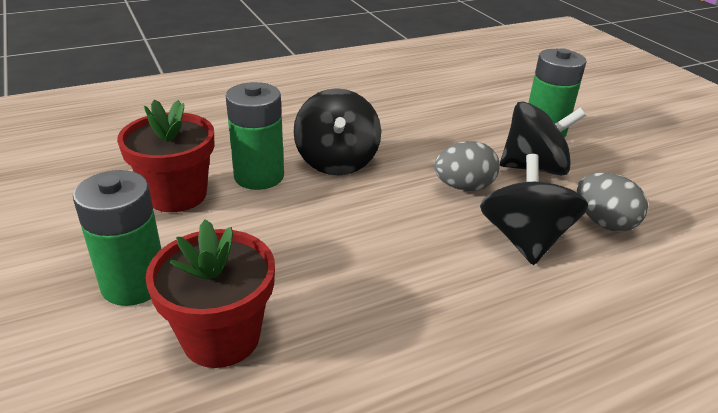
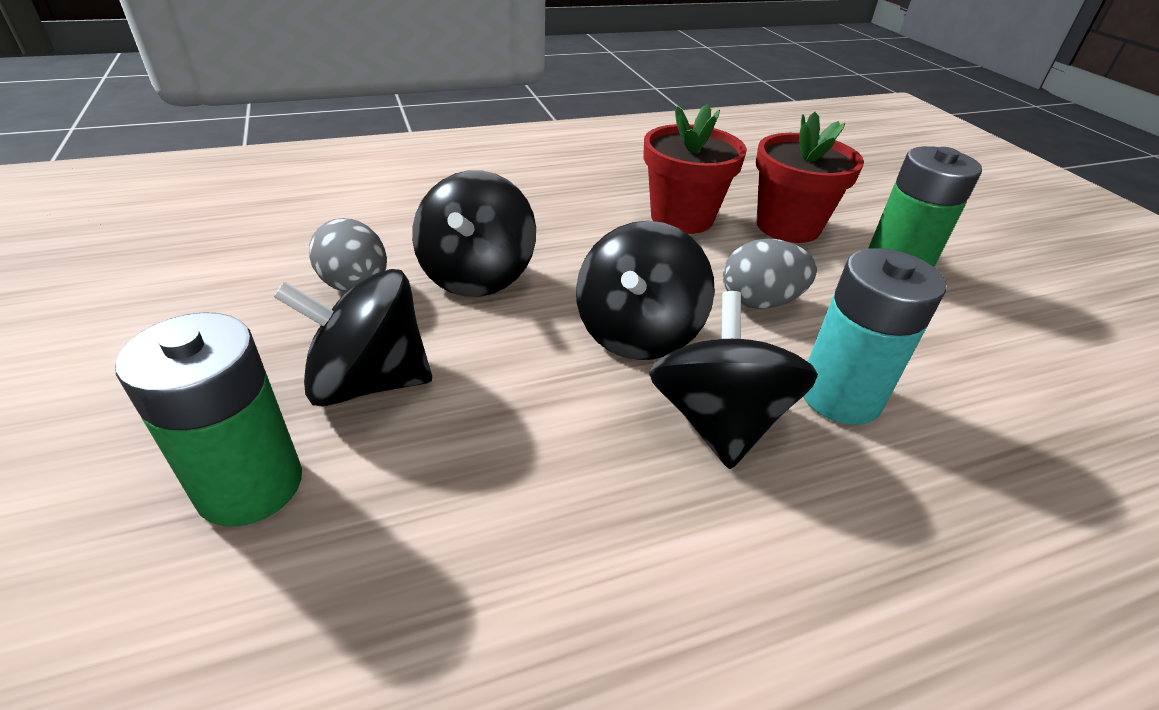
camera: 175 degrees left, 5 degrees up
red flower pot [117,99,214,212] -> red flower pot moved to [644,104,747,234]
green battery [225,82,284,190] -> turquoise battery [803,248,946,425]
grey egg [434,141,500,191] -> grey egg moved to [723,239,817,309]
none -> black spinning top [576,221,715,360]

